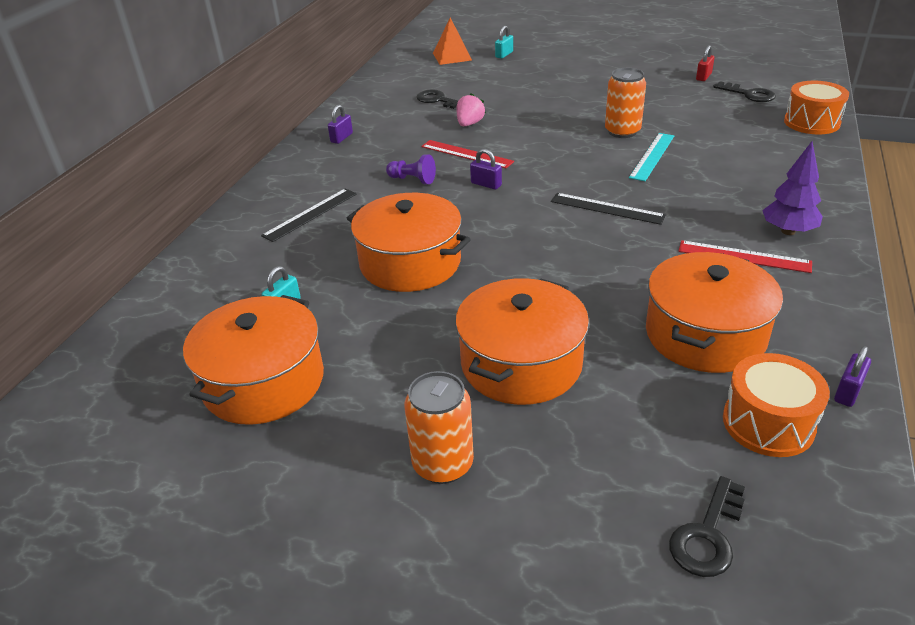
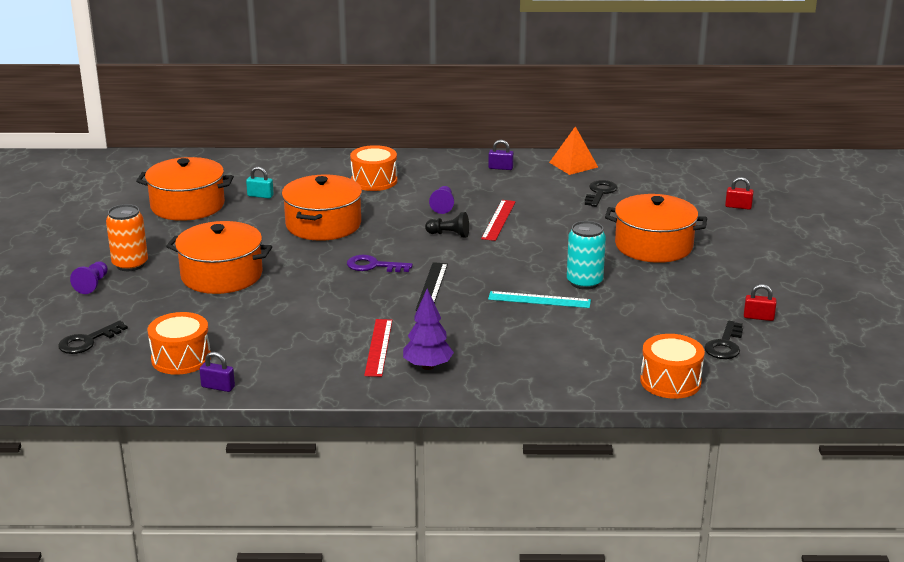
camera: 70 degrees right, 10 degrees down
black ruler [261,188,357,242] -> orange drum [350,145,397,191]
orange pyramid [433,18,472,65] -> orange pyramid moved to [549,126,598,175]
pink strawberry [457,93,486,126] -> none
purple padlock [470,149,502,190] -> black pawn [425,212,469,238]
turquoise padlock [495,26,513,59] -> red padlock [725,177,754,210]
orange can [605,68,646,138] -> turquoise can [567,221,606,290]
orange pot [646,252,783,373] -> orange pot moved to [605,194,707,263]
black key [669,476,745,577] -> black key turned 60 degrees counterclockwise [58,321,128,354]
none -> purple pawn [70,261,108,294]
none -> purple key [347,255,413,272]

